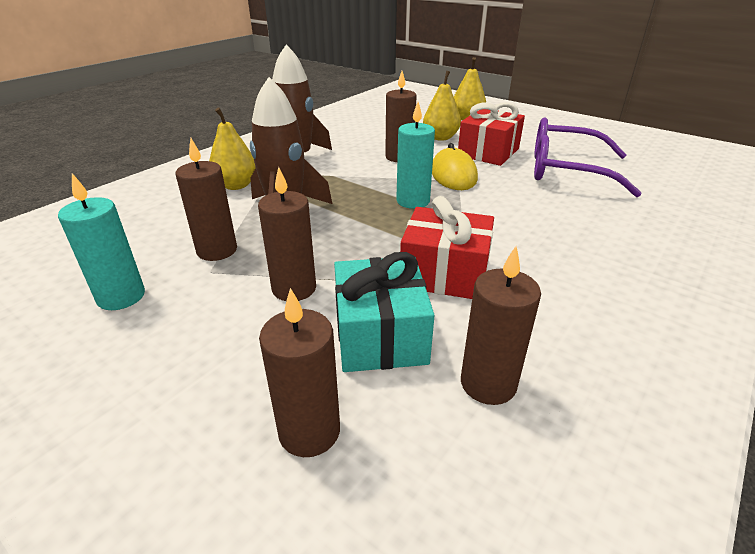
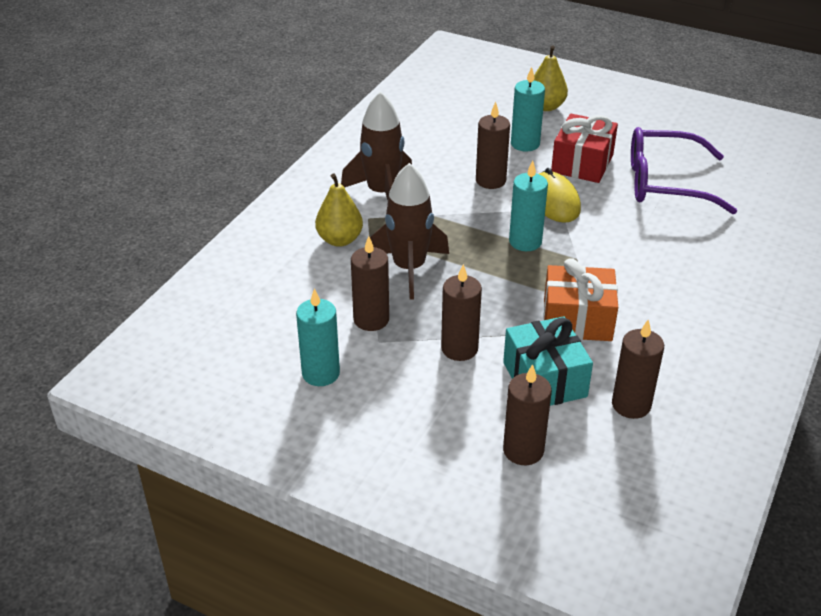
camera: 10 degrees left, 5 degrees up
red gift [400,196,494,299] -> orange gift [544,258,618,341]
yellow pear [423,71,461,141] -> turquoise candle [511,67,545,152]

